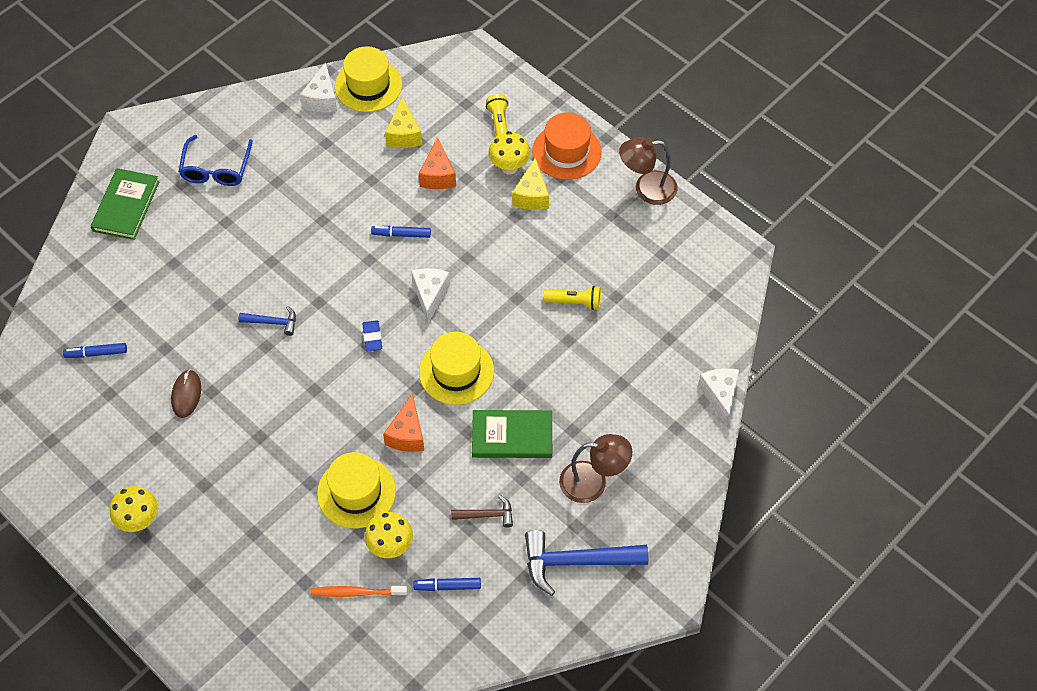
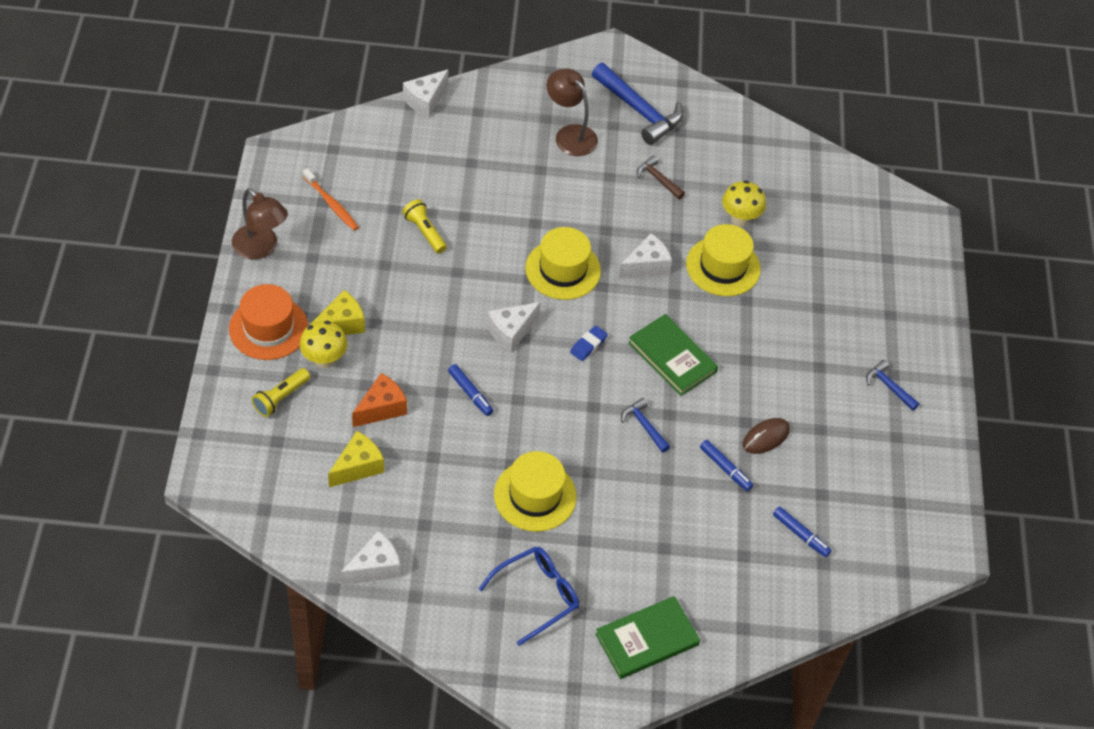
camera: 135 degrees left, 5 degrees down
yellow mushroom [110,486,158,532] -> blue hammer [866,360,920,411]
orange toothbrush [311,586,407,597] -> orange toothbrush moved to [303,168,359,231]
yellow hat [335,46,402,112] -> yellow hat moved to [494,451,577,532]
orange cheese [383,394,424,452] -> white cheese [618,233,672,279]
blue marker [413,578,481,591] -> blue marker moved to [700,440,753,491]
green book [472,410,552,458] -> green book moved to [628,314,718,396]

